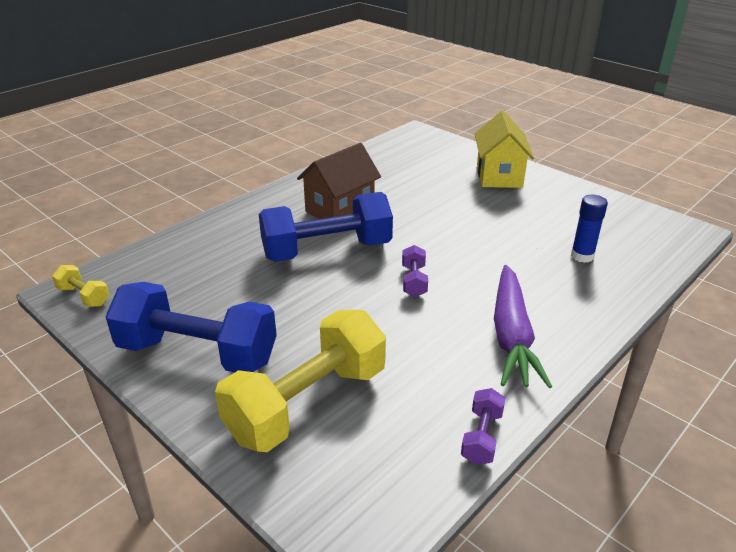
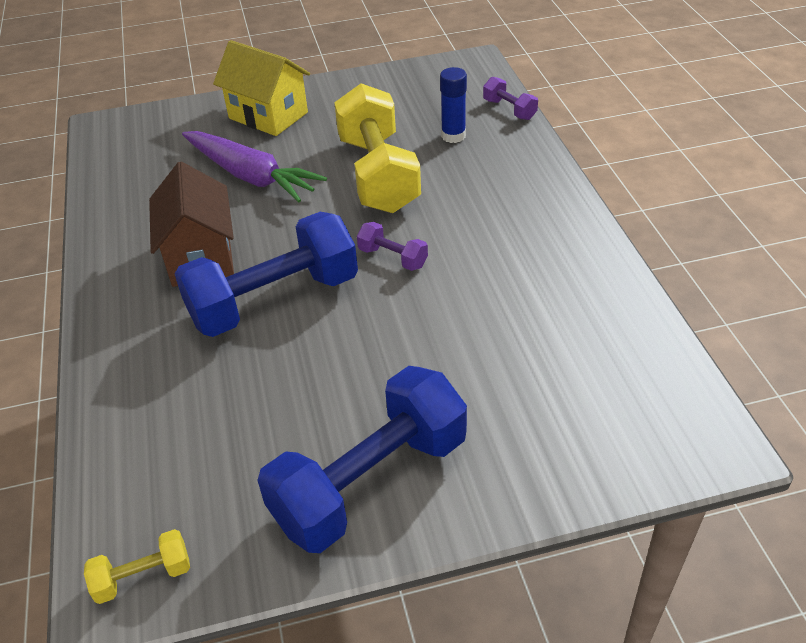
camera: 55 degrees left, 10 degrees up
yellow dumbbell [215,310,386,452] -> yellow dumbbell moved to [334,83,421,213]
blue dumbbell [259,192,393,262] -> blue dumbbell turned 45 degrees clockwise [175,212,358,337]
purple dumbbell [461,388,505,465] -> purple dumbbell moved to [483,77,538,120]
purple carrot [494,265,552,388] -> purple carrot moved to [182,131,327,202]

